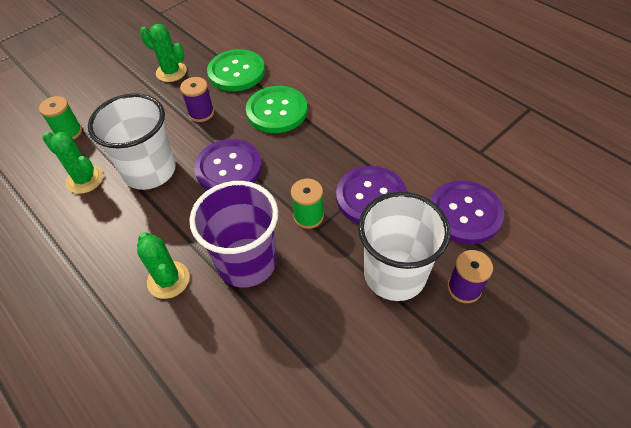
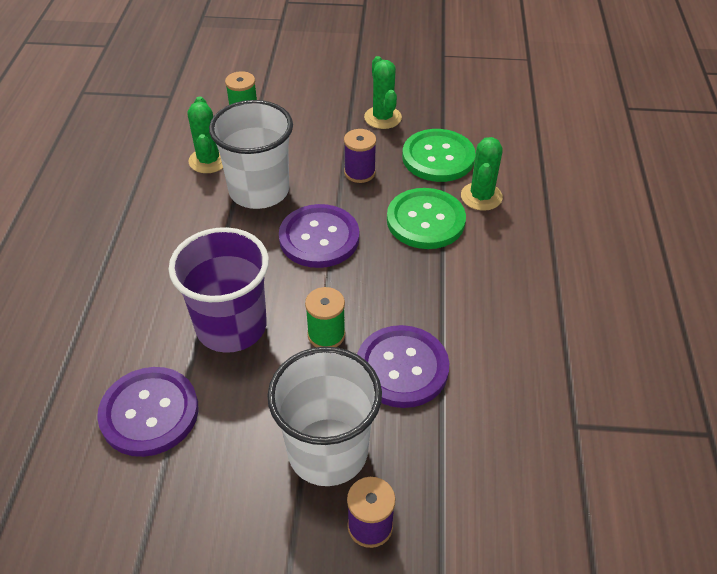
camera: 45 degrees right, 5 degrees down
green cactus [137,232,190,299] -> green cactus moved to [461,137,503,211]
purple button [430,181,504,244] -> purple button moved to [97,367,199,457]

